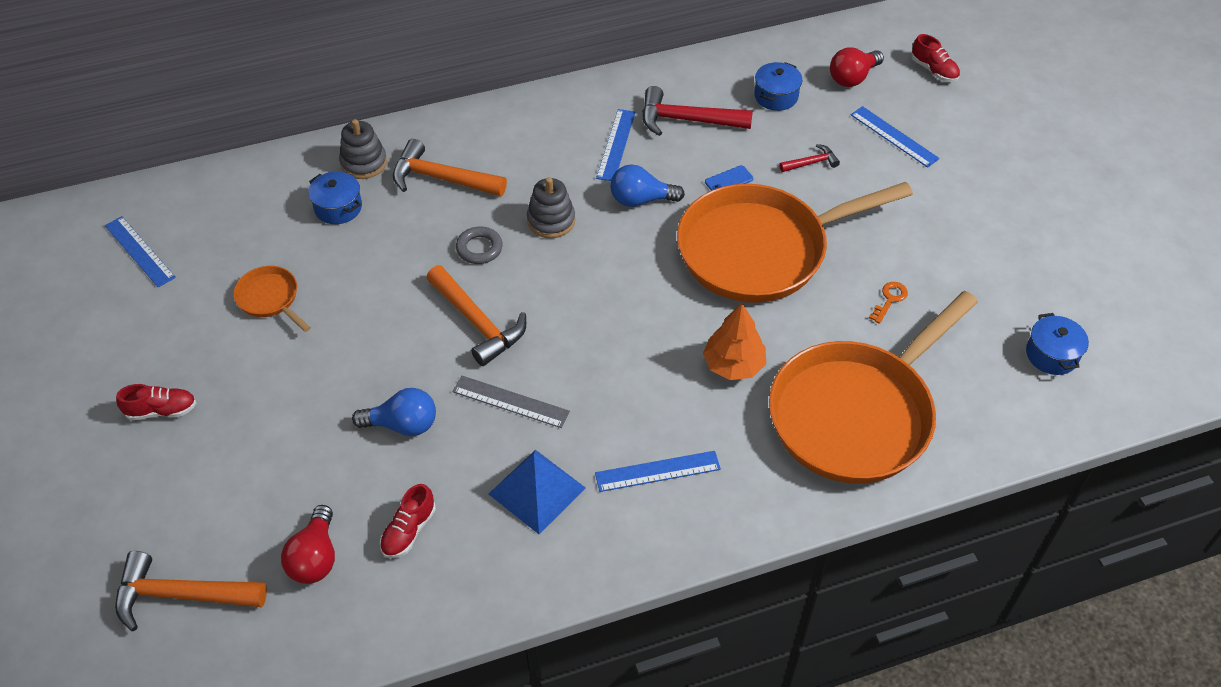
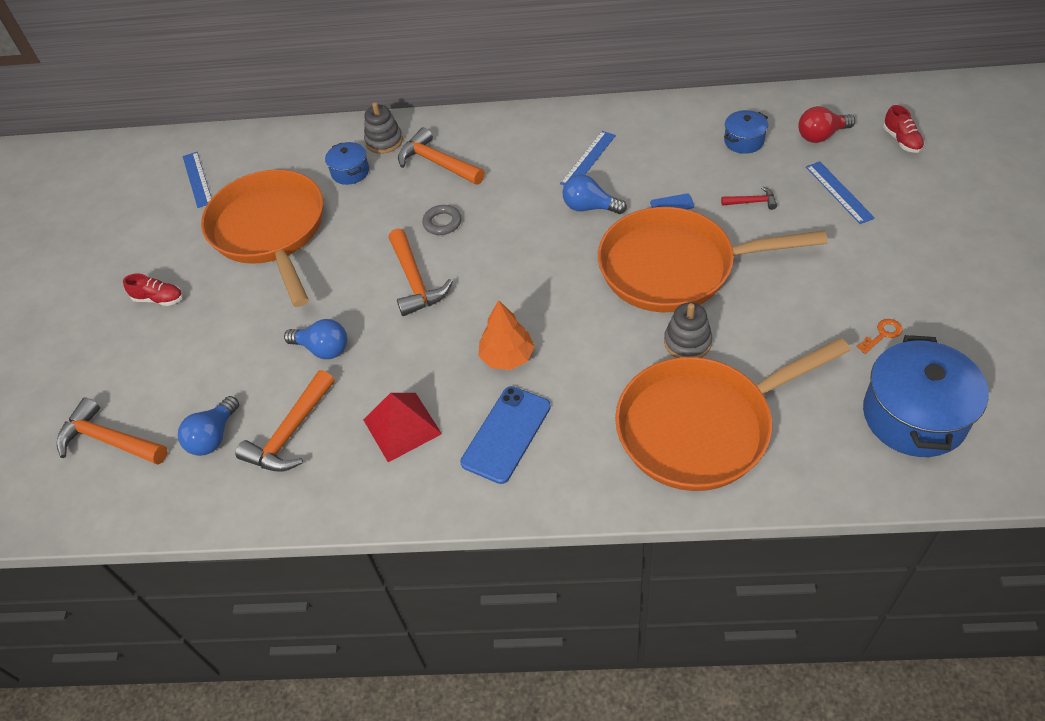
camera: 25 degrees right, 0 degrees up
orange pan [233,266,311,332] -> orange pan [201,169,323,307], size x2.42
red light bulb [281,505,335,584] -> blue light bulb [178,396,239,456]
red shoe [380,484,436,558] -> orange hammer [235,370,334,471]
grey ruler [453,376,570,428] -> none
blue pyramid [489,450,586,534] -> red pyramid [363,393,442,462]
grey stacking toy [527,177,575,238] -> grey stacking toy moved to [664,303,712,358]
blue ruler [595,451,721,492] -> blue phone [460,386,551,484]
red hammer [642,86,753,136] -> none
orange tree [703,303,766,380] -> orange tree moved to [479,300,535,370]
orange key [869,282,908,324] -> orange key moved to [856,319,902,354]
blue pot [1026,313,1089,375] -> blue pot [863,335,989,457], size x1.98

